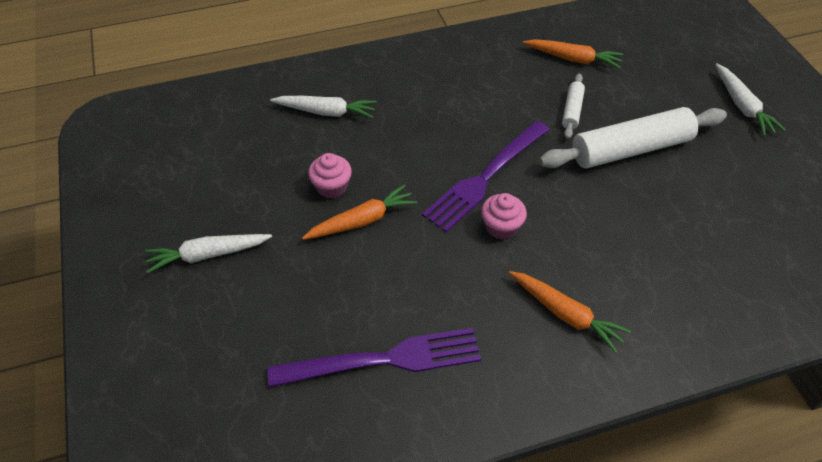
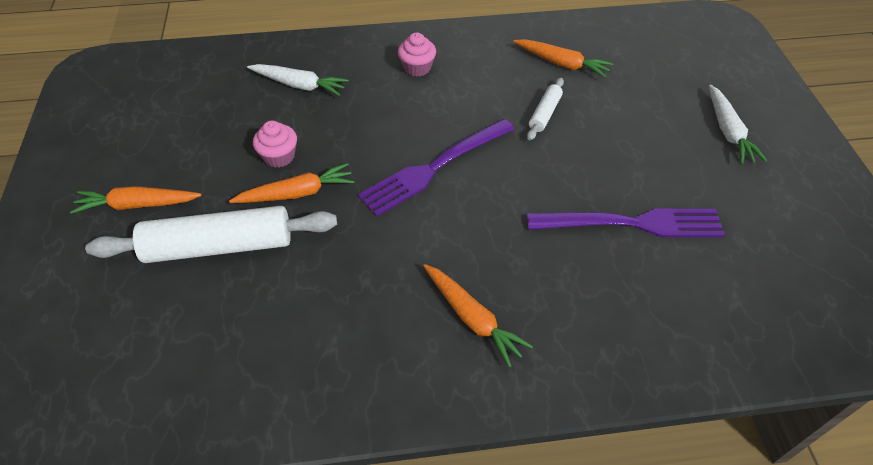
camera: 10 degrees right, 0 degrees up
white carrot [145,234,272,273] -> orange carrot [70,186,201,214]
purple fork [267,328,481,387] -> purple fork moved to [527,208,725,237]
pink cupcake [481,193,527,239] -> pink cupcake moved to [398,32,436,77]
white rolling pin [539,107,727,169] -> white rolling pin moved to [85,206,337,263]

